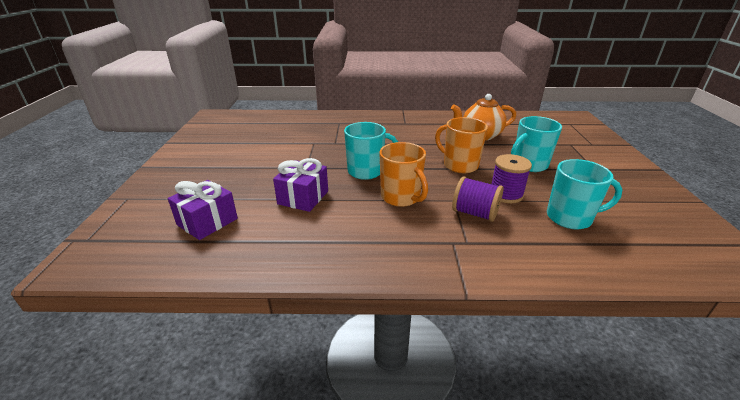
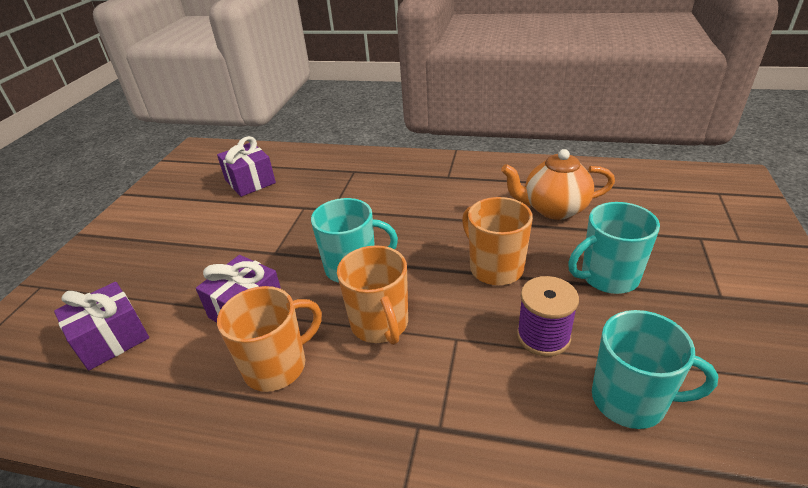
camera: 15 degrees right, 5 degrees up
purple spool [452,176,504,222] -> none
none -> purple gift [217,136,276,197]
none -> orange mug [217,286,322,392]

